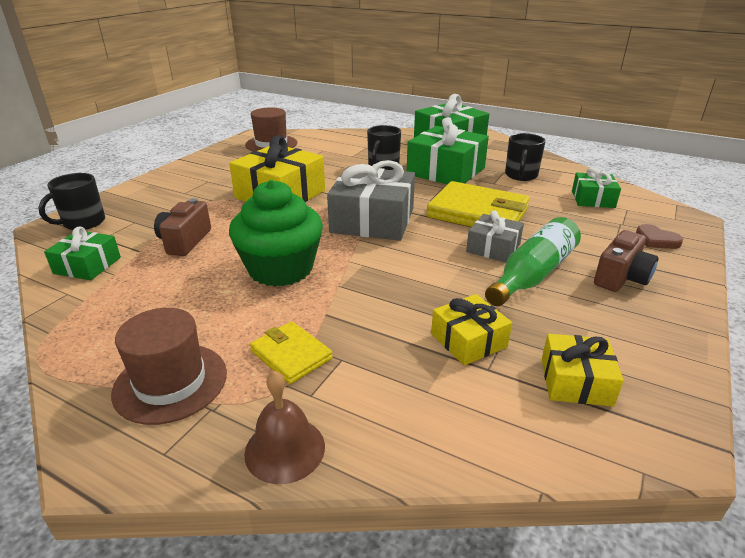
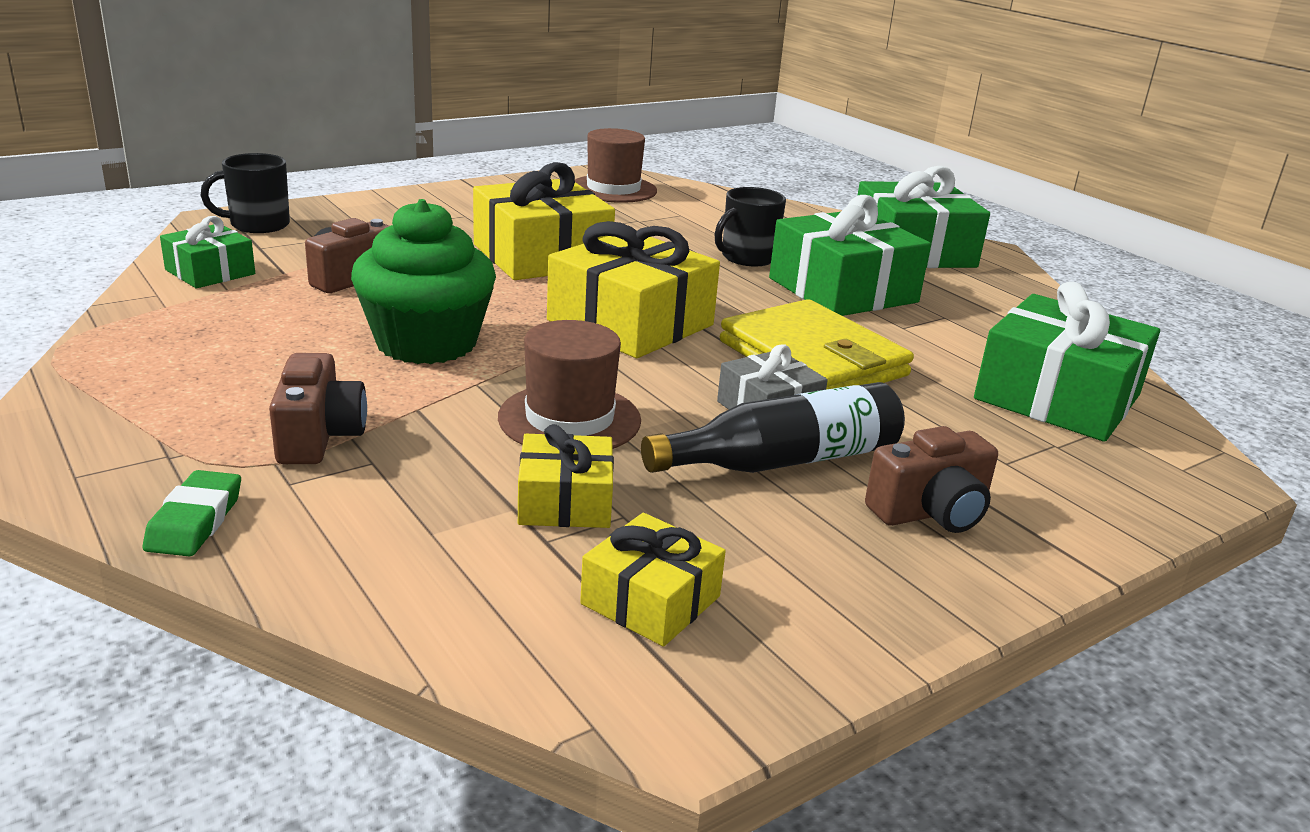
camera: 25 degrees right, 5 degrees down
brown hat [111,308,227,425] -> brown hat moved to [498,320,641,449]
brown bell [244,371,325,484] -> green eraser [143,470,241,556]
yellow wallet [250,321,333,384] -> brown camera [269,353,367,464]
grey gift [327,160,415,241] -> yellow gift [547,221,720,358]
green bottle [485,217,581,306] -> black bottle [641,382,905,473]
black mug [505,133,546,181] -> none
green gift [572,167,621,208] -> green gift [974,282,1160,442], size x1.83
brown heart [636,224,683,249] -> none

